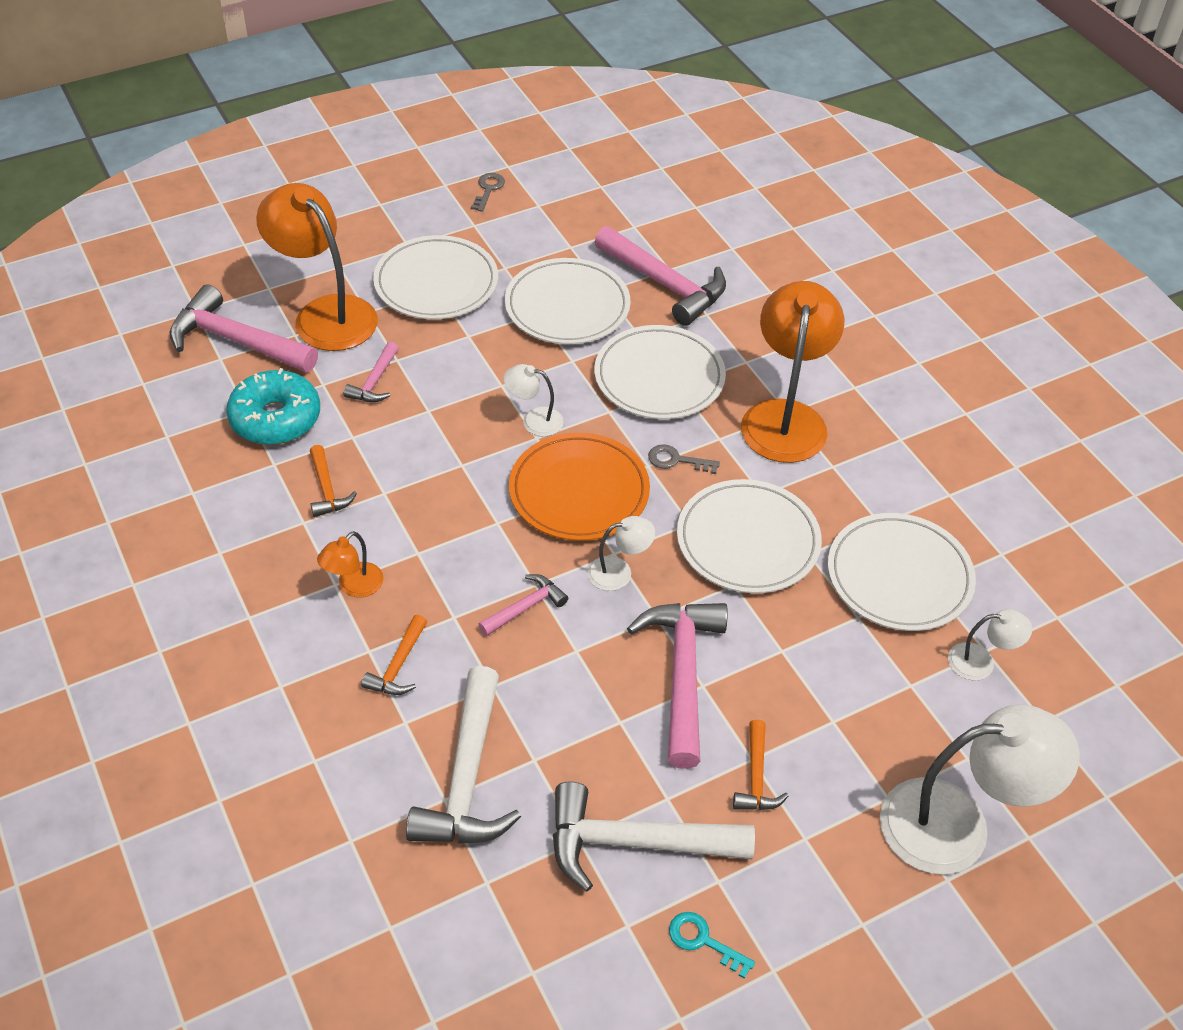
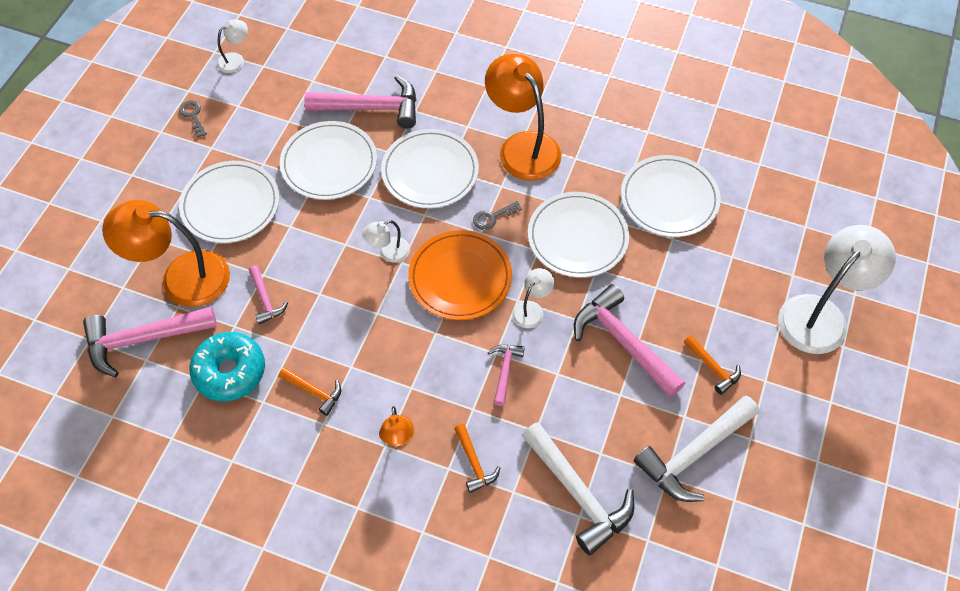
camera: 40 degrees left, 10 degrees up
turquoise key [669,912,755,979] -> none
white lamp [948,609,1032,681] -> white lamp moved to [217,19,248,73]

